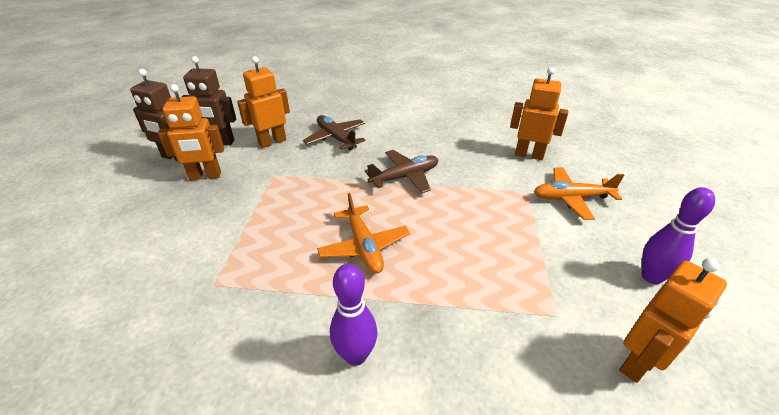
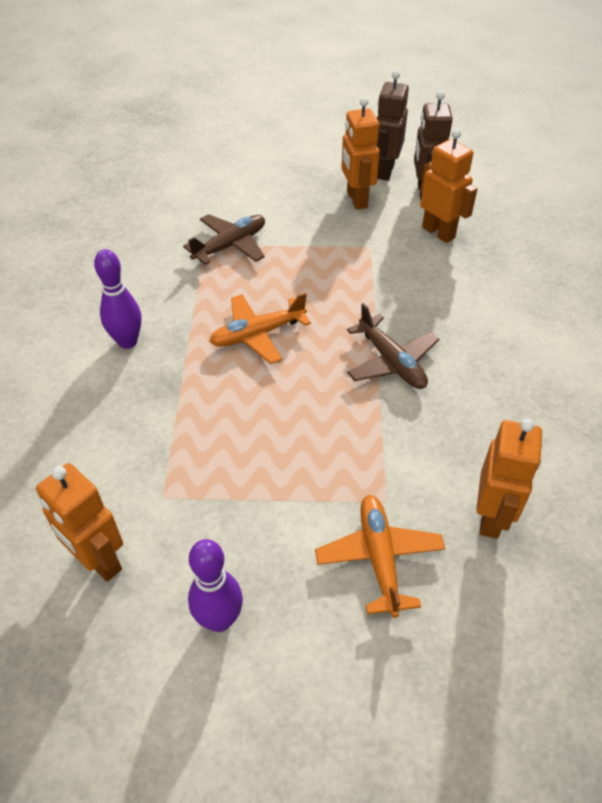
camera: 85 degrees right, 10 degrees up
brown plane [303,115,366,150] -> brown plane moved to [183,214,265,265]

